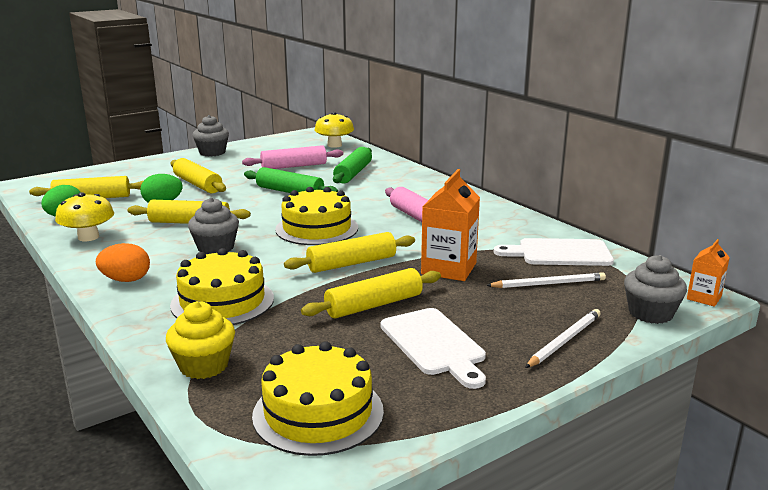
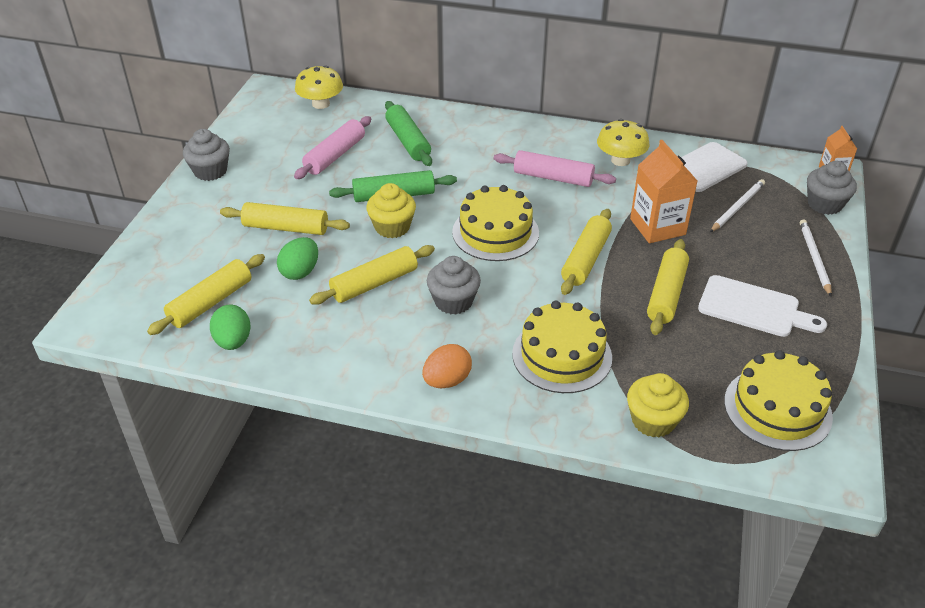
camera: 40 degrees left, 20 degrees up
yellow mushroom [55,192,114,241] -> yellow mushroom moved to [597,119,649,166]
none -> yellow cupcake [366,183,416,238]

